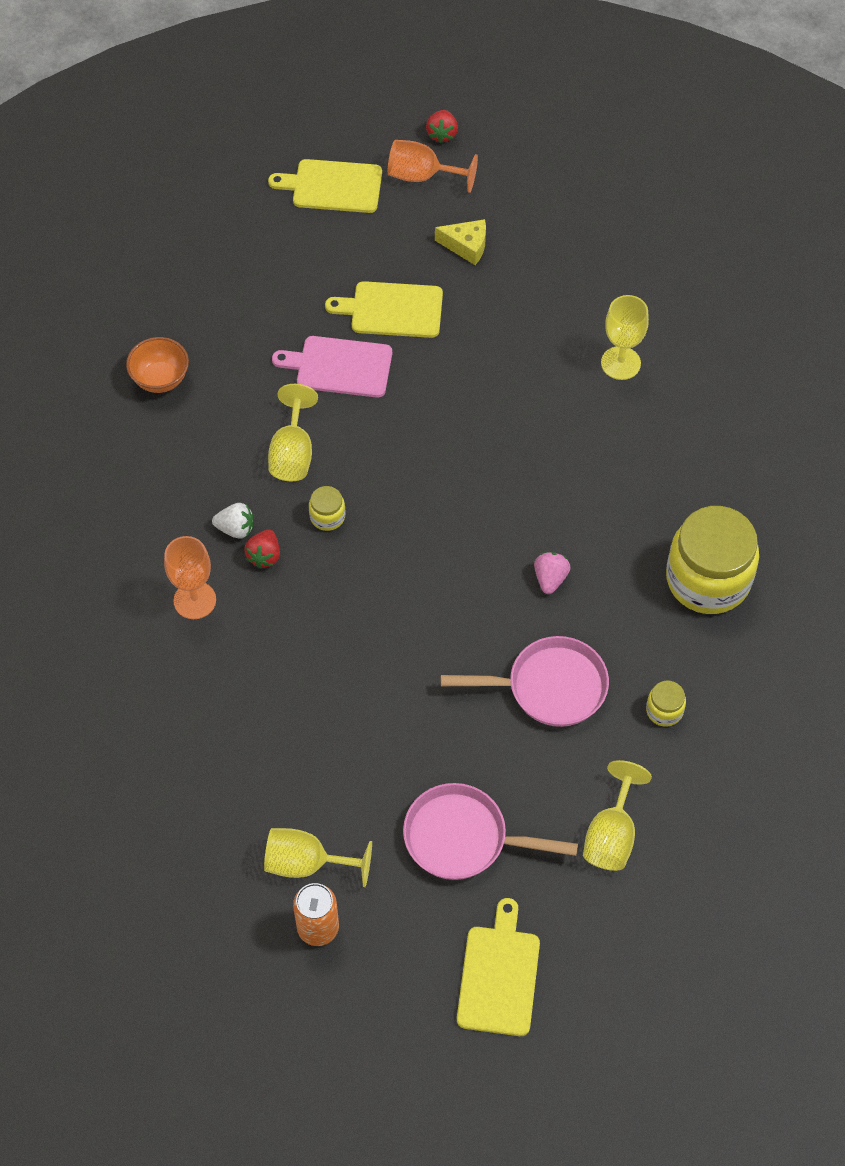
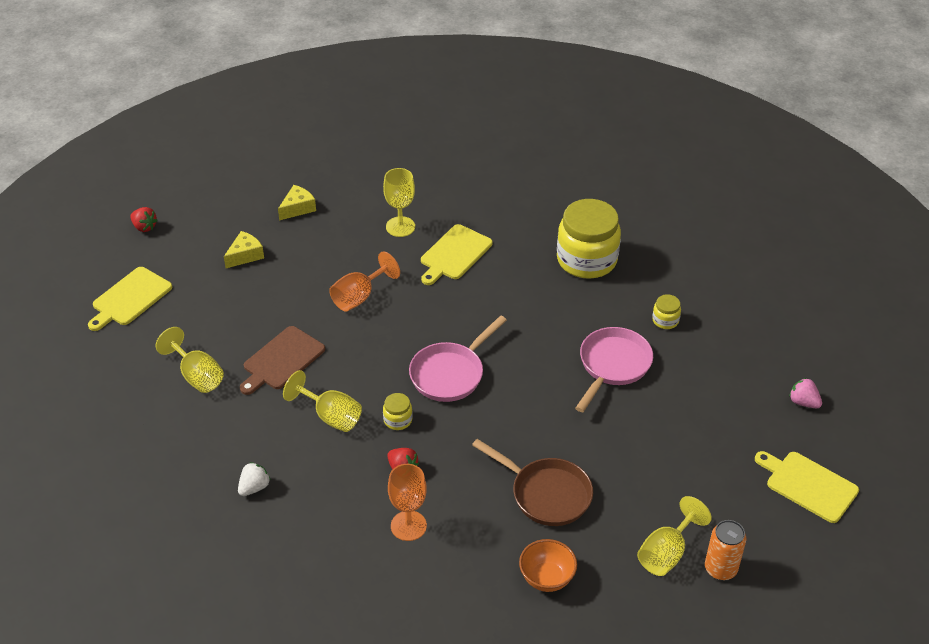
camera: 60 degrees left, 15 degrees down
orange bowl [126,337,189,393] -> orange bowl moved to [519,539,577,592]
white strawberry [212,503,253,539] -> white strawberry moved to [238,462,271,496]
pink cutting board [272,336,392,398] -> brown cutting board [240,326,325,395]
yellow cutting board [325,281,443,338] -> yellow cutting board moved to [421,224,493,285]
orange goblet [388,140,478,193] -> orange goblet moved to [329,251,400,312]
pink pan [403,783,578,880] -> pink pan moved to [409,315,507,402]
pink strawberry [534,552,571,594] -> pink strawberry moved to [789,378,822,408]
yellow goblet [583,760,652,871] -> yellow goblet moved to [156,327,224,393]
none -> yellow cheese [278,185,316,220]
none -> brown pan [472,439,593,526]

